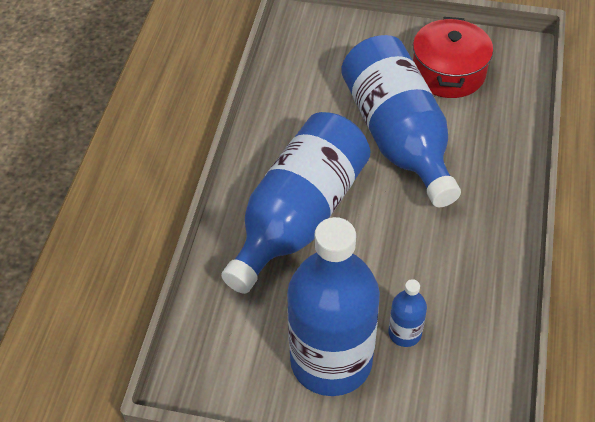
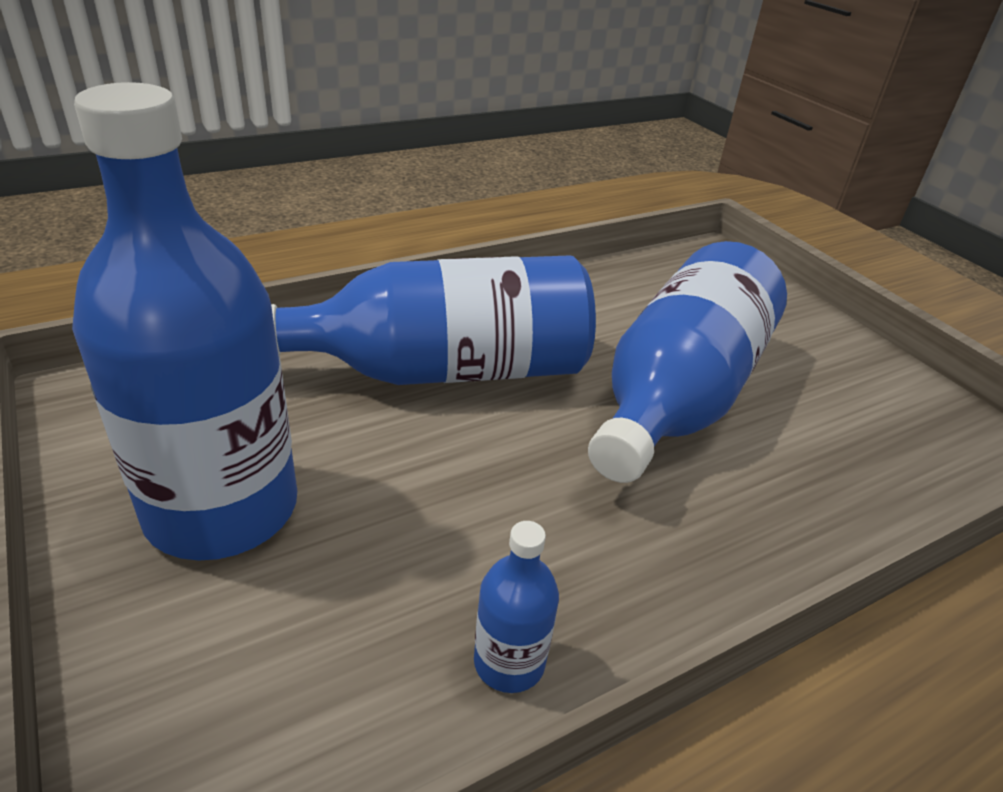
camera: 45 degrees right, 15 degrees down
blue bottle [389,279,427,347] -> blue bottle moved to [474,521,559,693]
red pot [413,17,493,98] -> none

